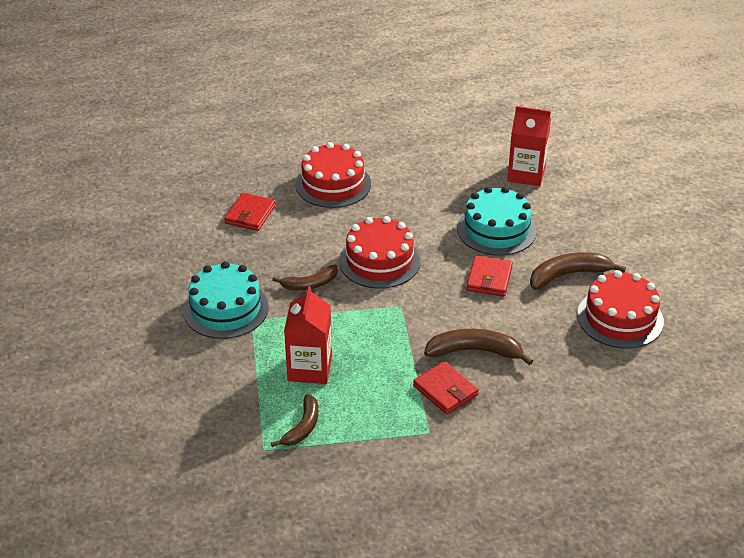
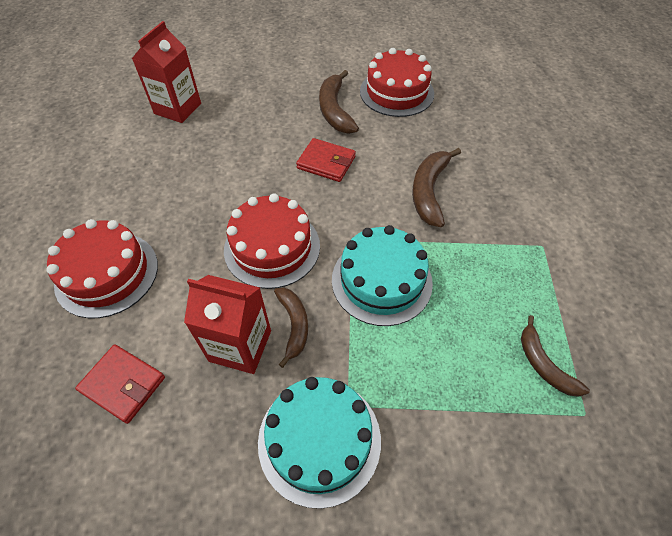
camera: 80 degrees left, 15 degrees up
brown banana [271,394,318,447] -> brown banana turned 150 degrees counterclockwise [521,315,590,397]
red carton [284,286,332,384] -> red carton moved to [184,275,271,374]
red wallet [413,361,479,414] -> none
turquoise cake [457,186,537,256] -> turquoise cake moved to [332,225,433,326]

